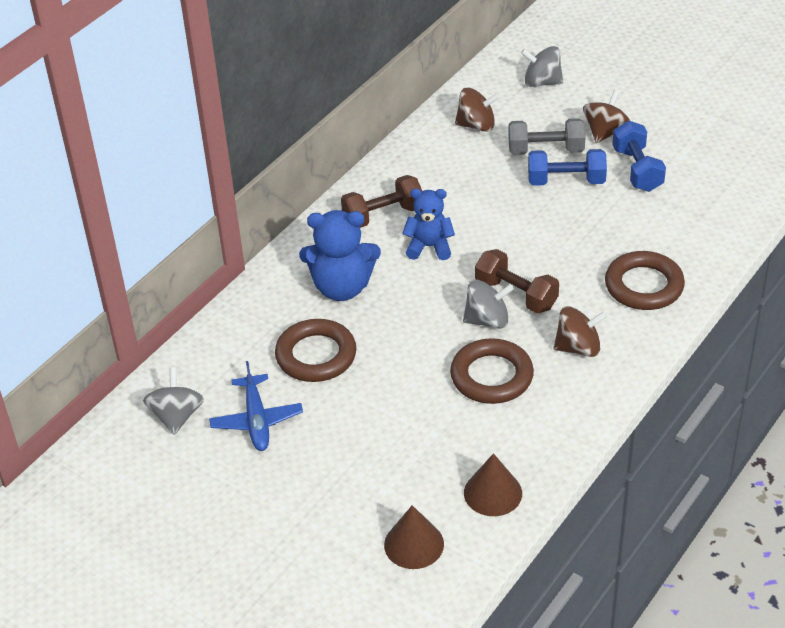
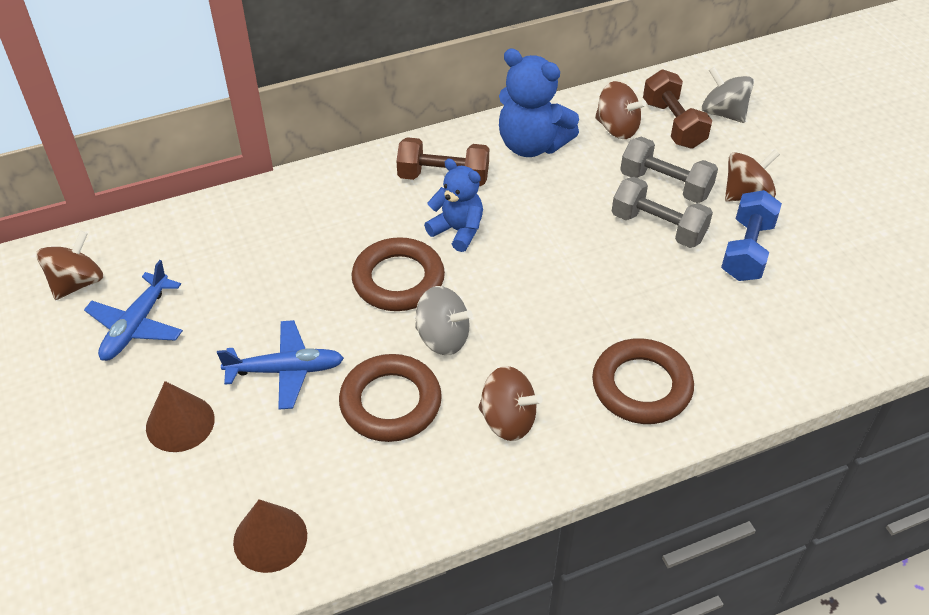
camera: 30 degrees right, 5 degrees up
grey spinning top [143,368,204,435] -> brown spinning top [36,231,103,300]
brown ring [275,319,356,382] -> brown ring moved to [352,237,445,311]
blue teddy bear [299,210,381,301] -> blue teddy bear moved to [499,48,579,157]
brown cone [384,505,444,569] -> brown cone moved to [146,381,215,452]
brown dumbbell [475,249,559,313] -> brown dumbbell moved to [643,69,712,149]
blue dumbbell [528,149,607,186] -> grey dumbbell [612,177,713,248]
none -> blue plane [217,320,344,410]

